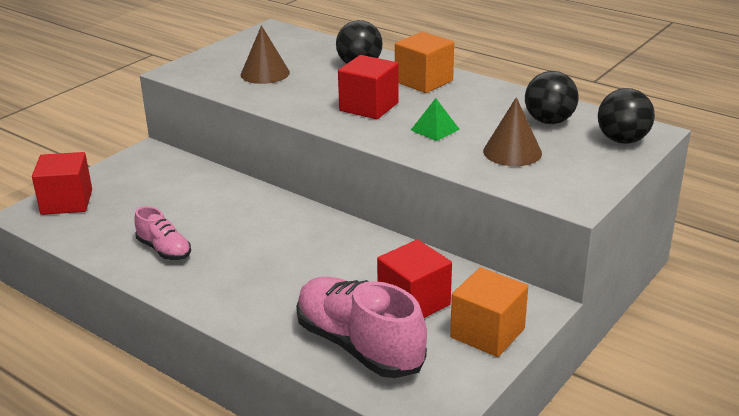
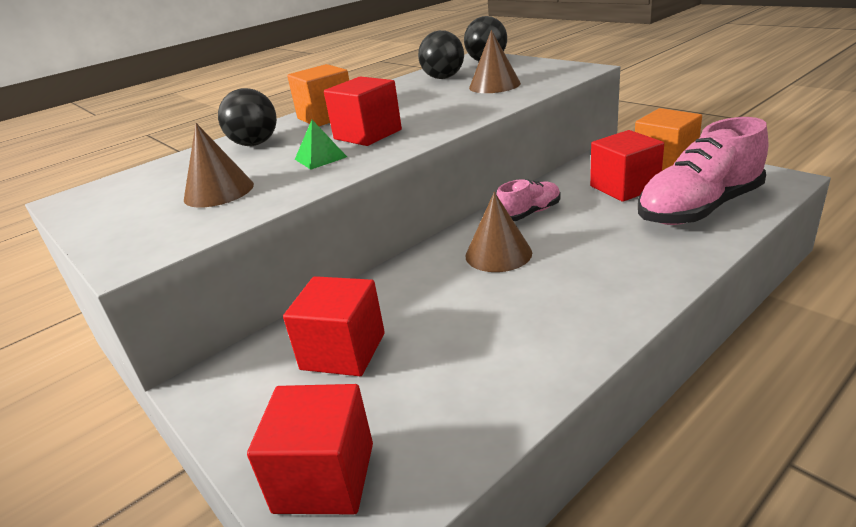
camera: 75 degrees left, 0 degrees up
pink shoe [134,206,191,260] -> pink shoe moved to [496,179,560,221]
green pyramid [411,98,460,141] -> green pyramid moved to [295,120,347,170]
none -> red cube [283,276,385,376]
none -> brown cone [466,192,532,272]

